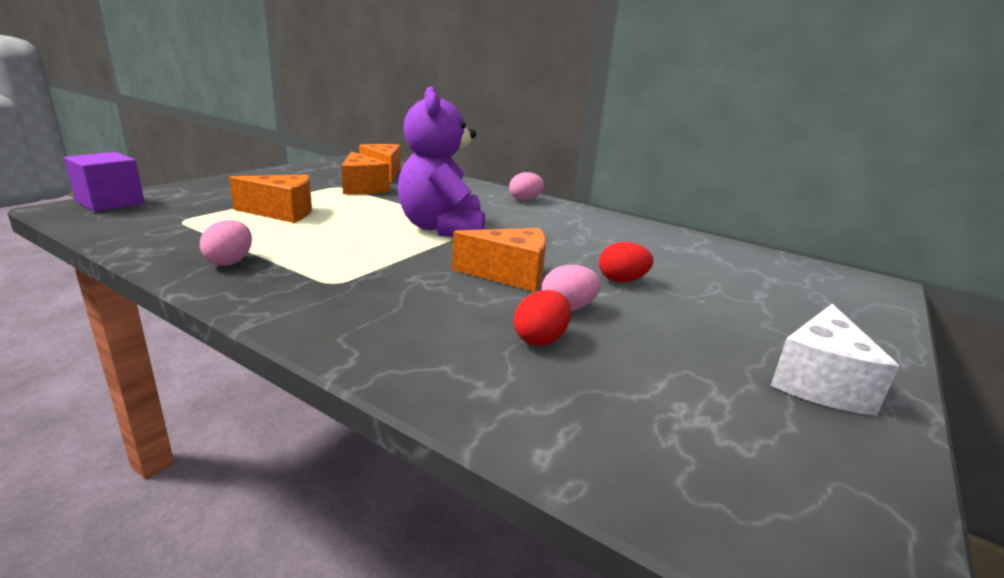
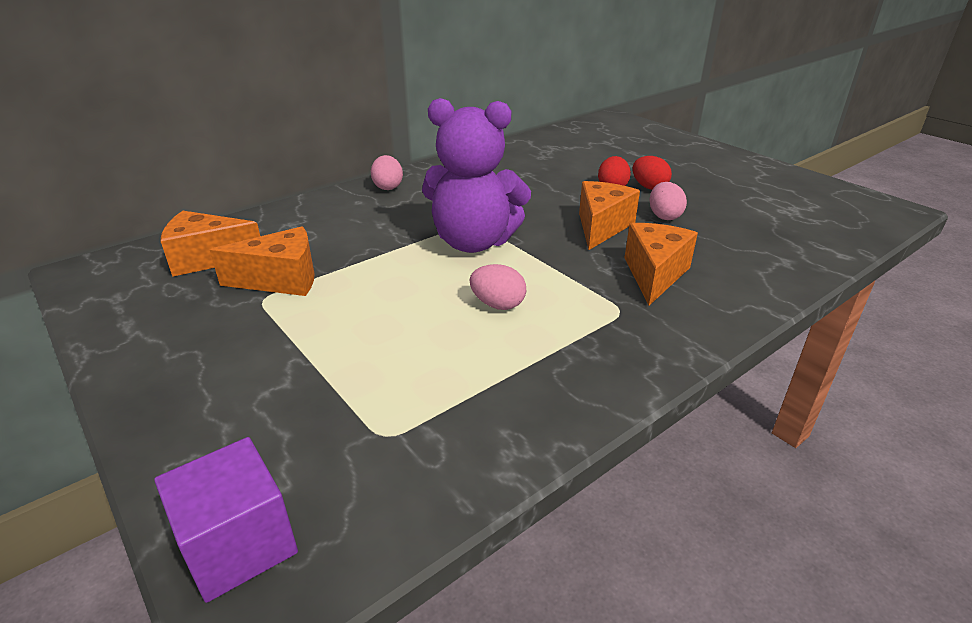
camera: 70 degrees left, 10 degrees up
pink egg [200,220,252,266] -> pink egg moved to [470,264,526,310]
orange cheese [229,175,312,223] -> orange cheese moved to [625,223,698,305]
red egg [514,290,571,346] -> red egg moved to [633,156,672,190]
white cheese [771,304,899,416] -> none

